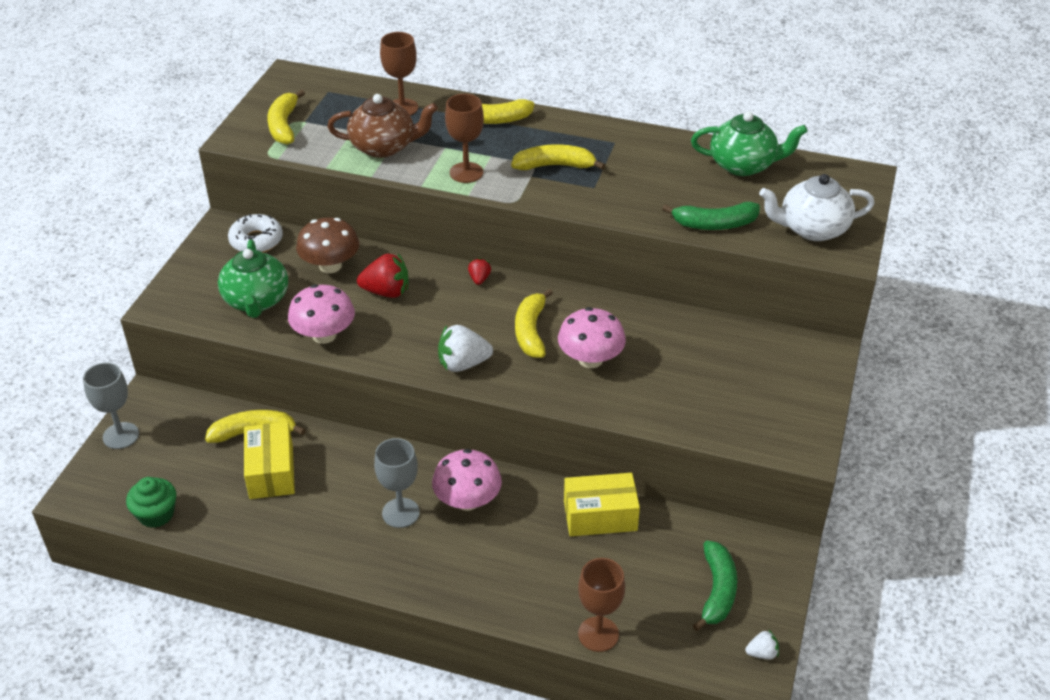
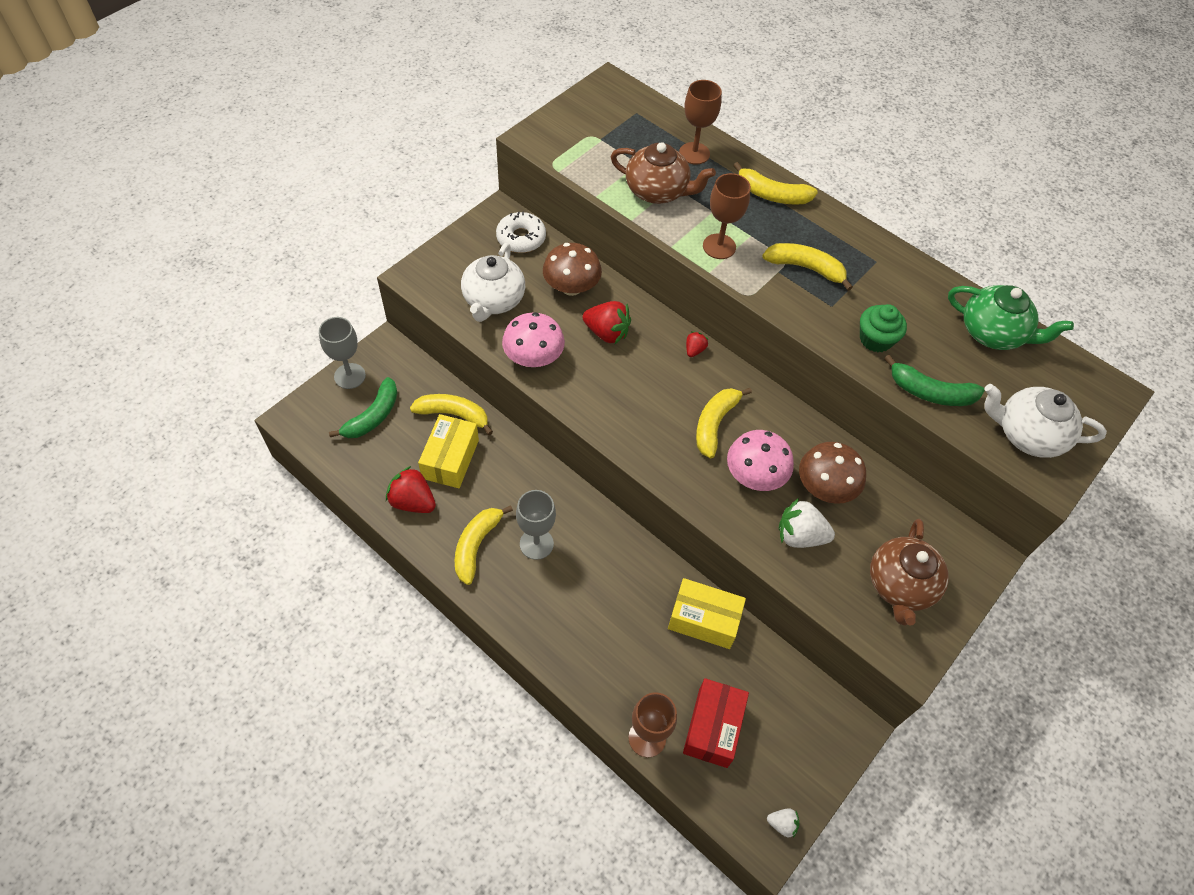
camera: 20 degrees right, 15 degrees up
green cupcake [126,477,176,528] -> green cupcake moved to [860,304,907,352]
green teapot [218,240,288,318] -> white teapot [461,243,525,322]
yellow banana [267,90,305,145] -> yellow banana moved to [455,505,513,585]
pink mushroom [432,449,502,511] -> none
white strawberry [438,325,493,372] -> white strawberry moved to [779,498,835,548]
green banana [693,541,737,631] -> green banana moved to [329,377,398,438]
none -> red strawberry [386,466,436,513]
none -> red box [683,678,749,768]
none -> brown mushroom [799,442,866,504]
none -> brown teapot [870,519,949,626]

